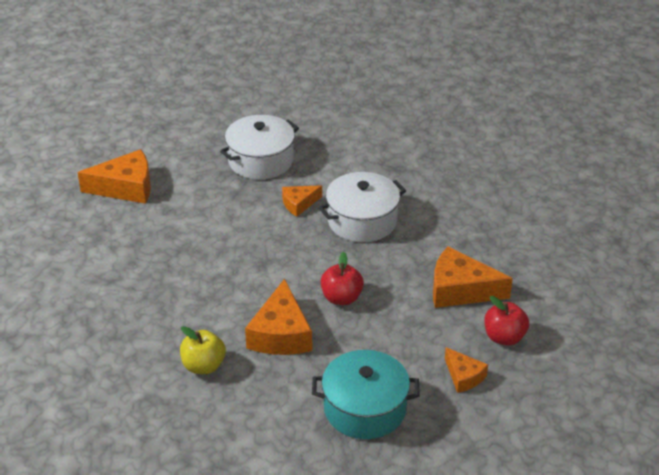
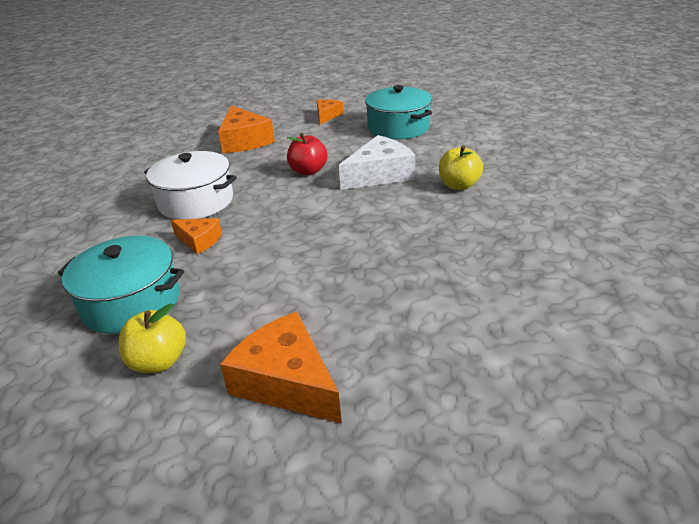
camera: 125 degrees left, 5 degrees down
white pot [220,115,299,180] -> turquoise pot [58,236,184,334]
orange cheese [245,279,312,355] -> white cheese [339,135,415,190]
red apple [484,296,529,346] -> none
none -> yellow apple [119,303,186,373]

